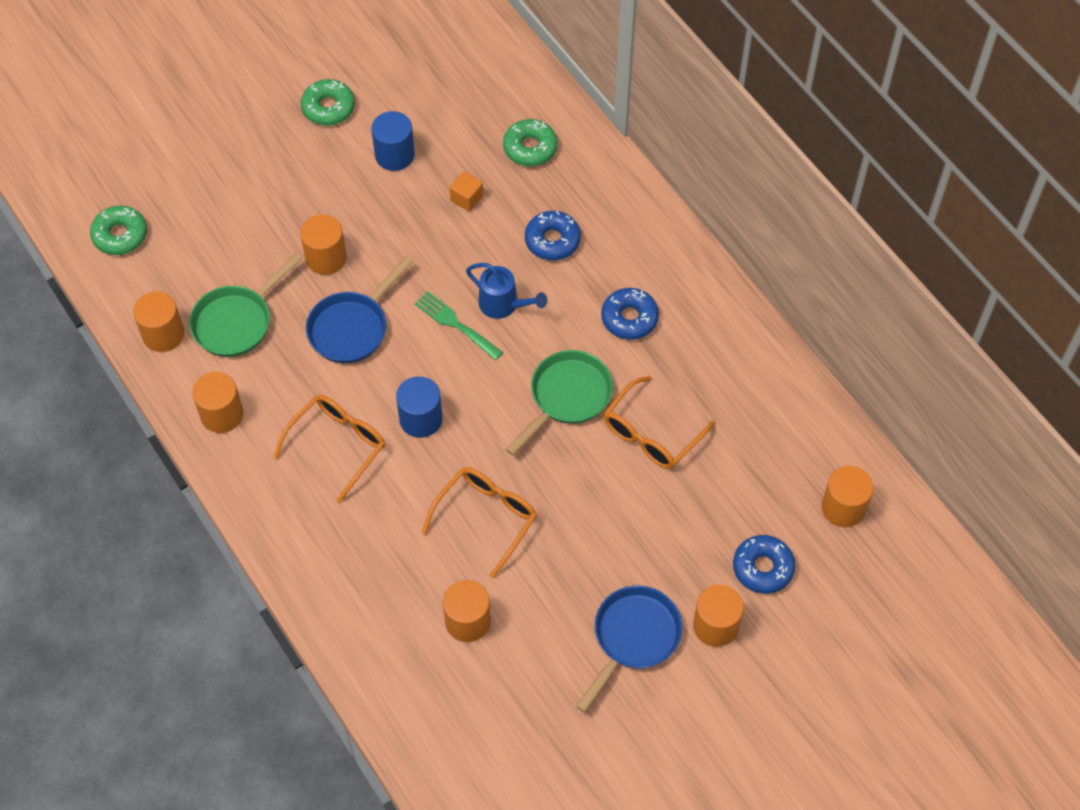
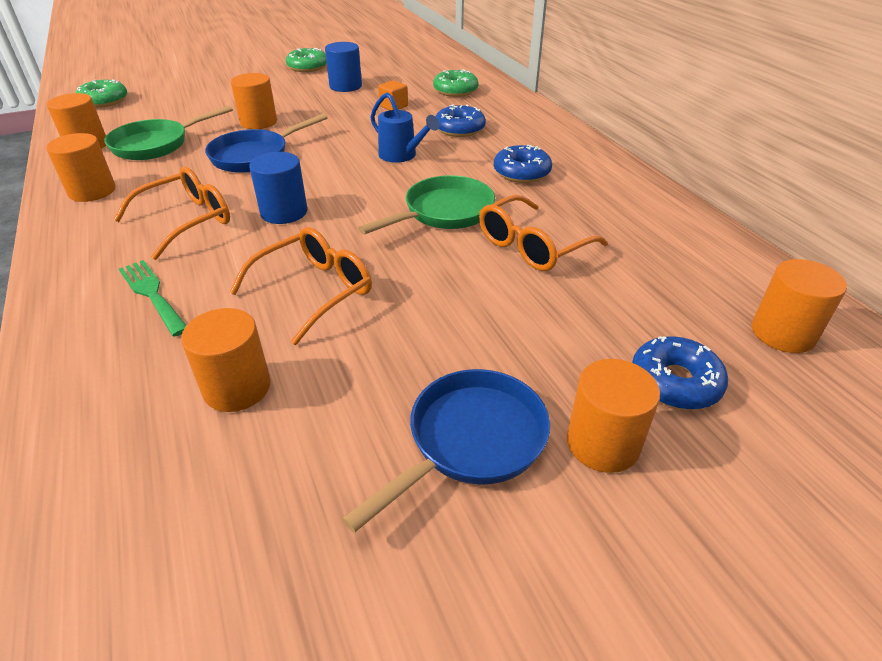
camera: 10 degrees right, 20 degrees down
green fork [415,291,503,360] -> green fork moved to [119,260,187,337]

